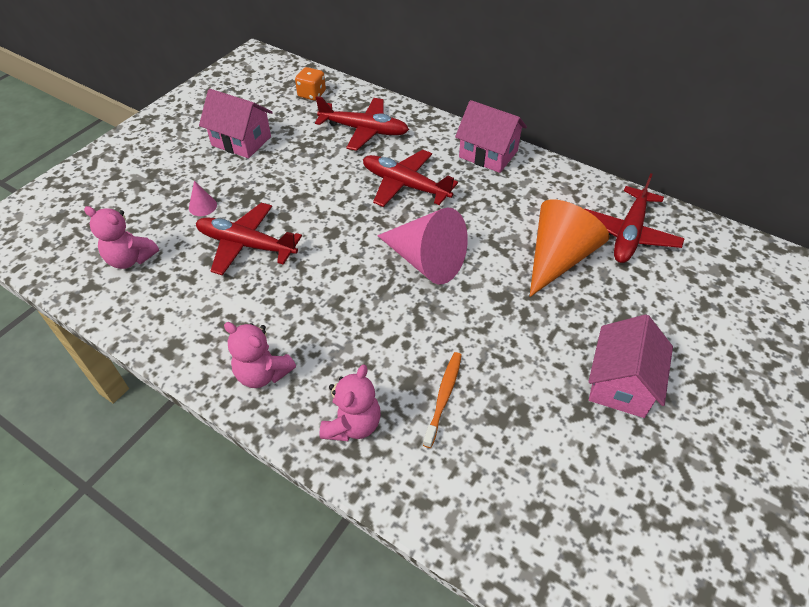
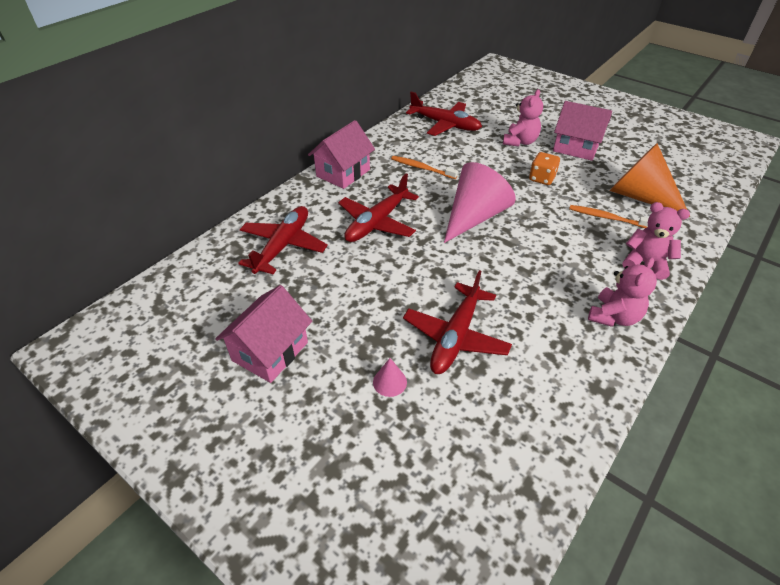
camera: 85 degrees left, 5 degrees down
pink teddy bear [84,206,159,269] -> pink teddy bear moved to [503,89,543,147]
orange dice [295,67,326,101] -> orange dice moved to [529,152,560,185]
orange cone [529,199,609,297] -> orange cone moved to [610,143,690,217]
none -> orange toothbrush [391,156,458,179]

